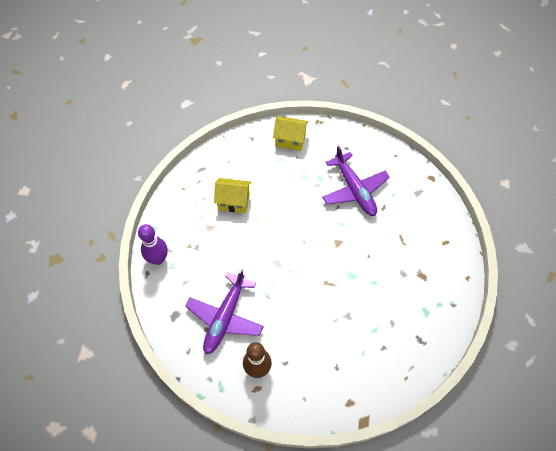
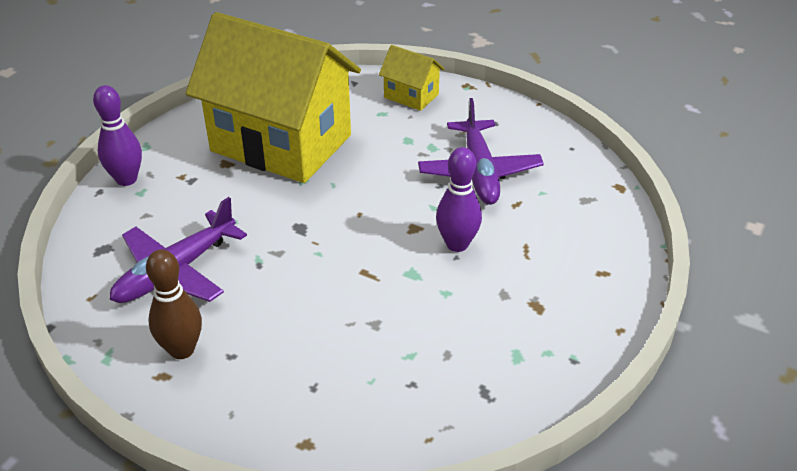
camera: 20 degrees right, 20 degrees down
yellow house [214,178,251,213] -> yellow house [186,12,361,183], size x2.39
none -> purple bowling pin [436,147,482,252]

